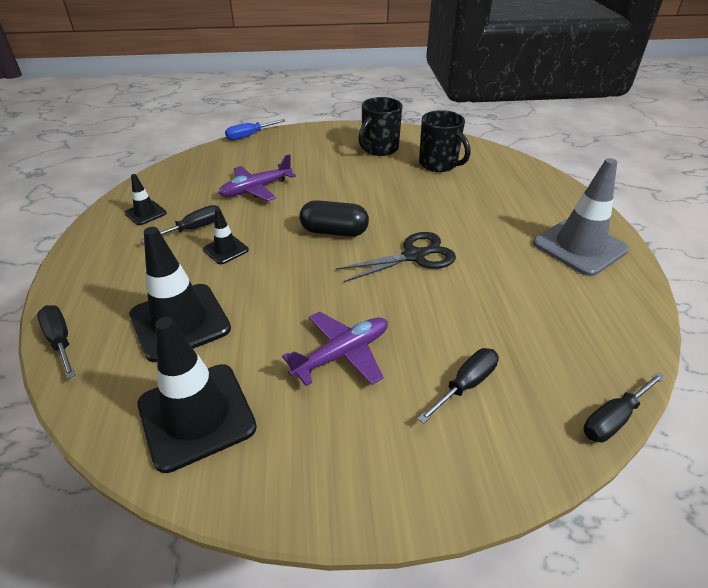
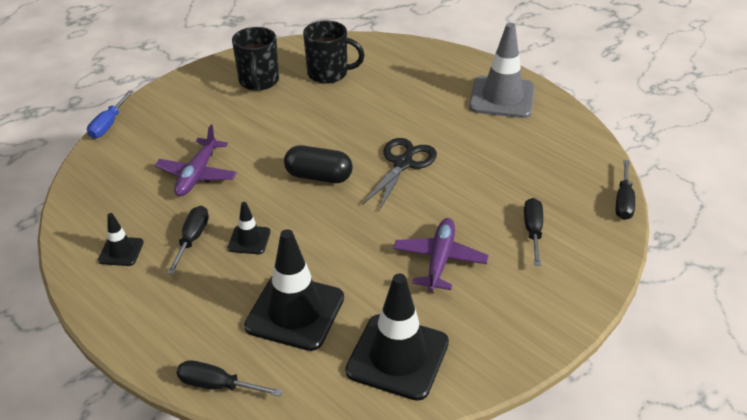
camera: 40 degrees left, 0 degrees up
black capsule [299,200,369,237] -> black capsule turned 45 degrees clockwise [284,145,353,183]

